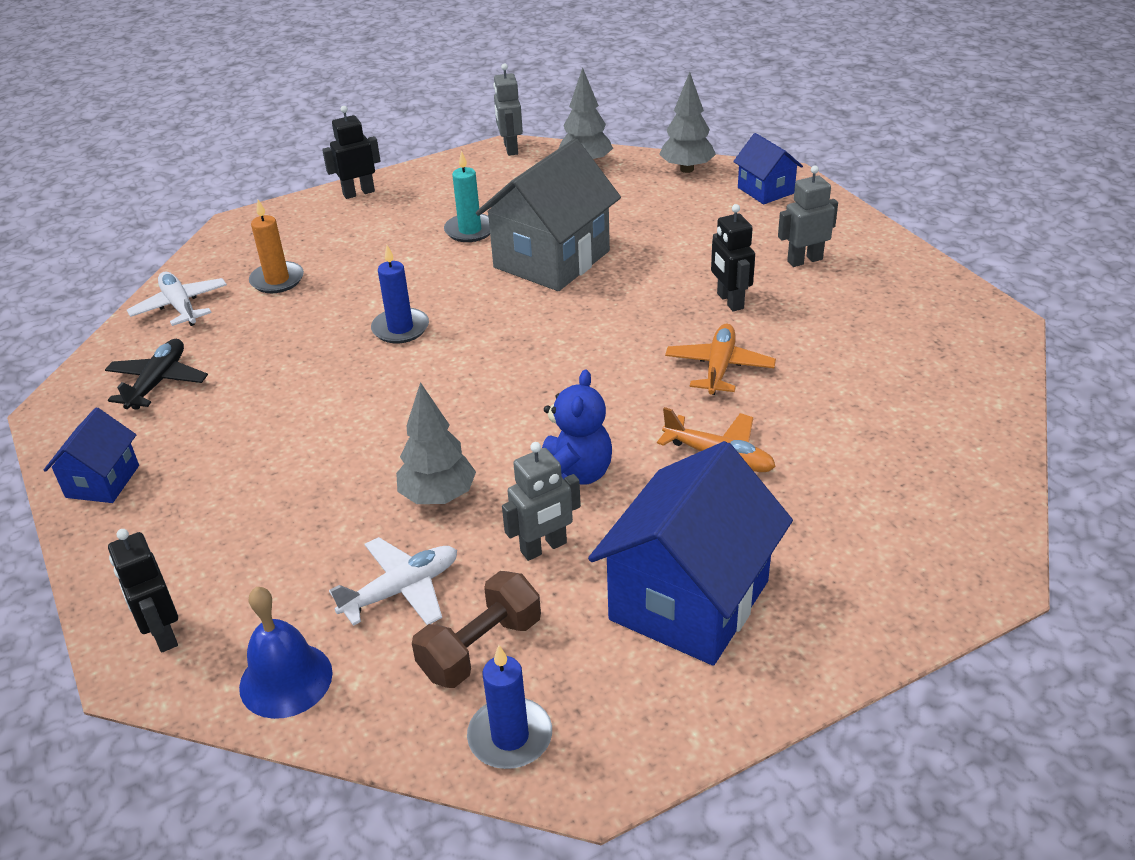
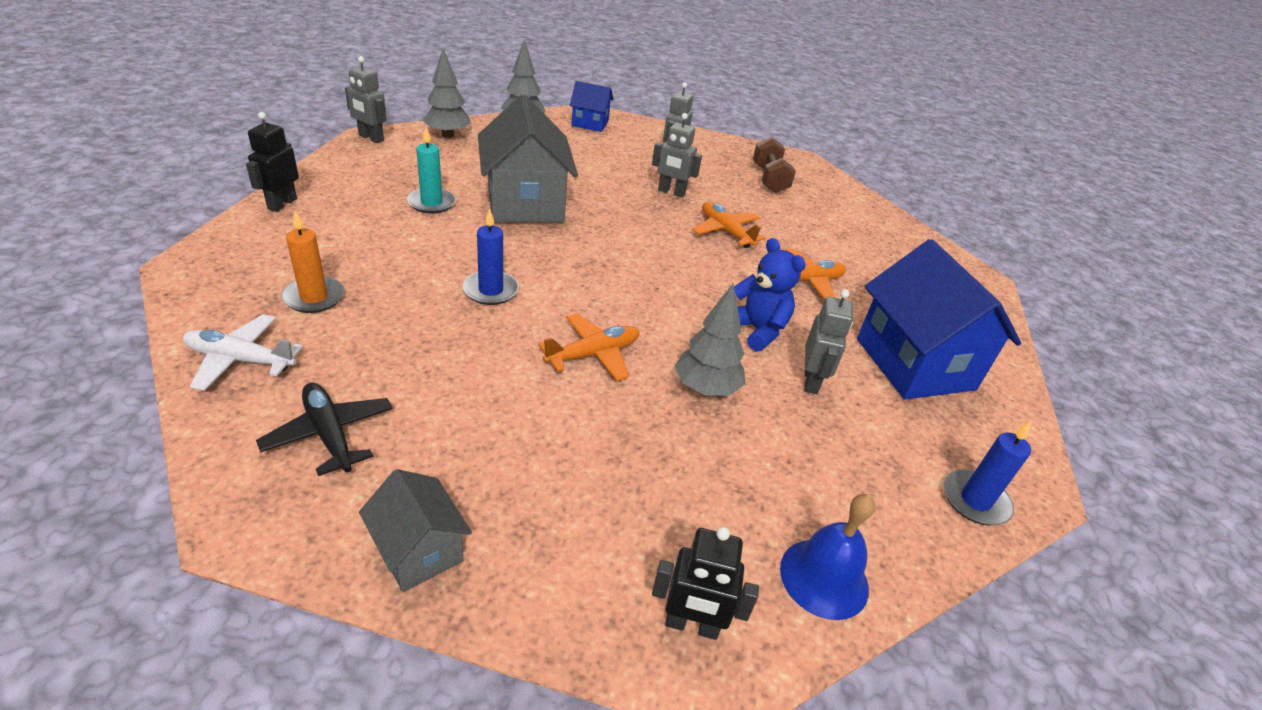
camera: 55 degrees left, 0 degrees up
blue house [44,408,139,503] -> grey house [359,469,472,592]
white plane [329,537,457,626] -> none
brown dumbbell [412,571,541,688] -> brown dumbbell moved to [753,137,796,193]
black robot [711,204,755,311] -> grey robot [652,113,702,197]
none -> orange plane [538,313,639,381]

